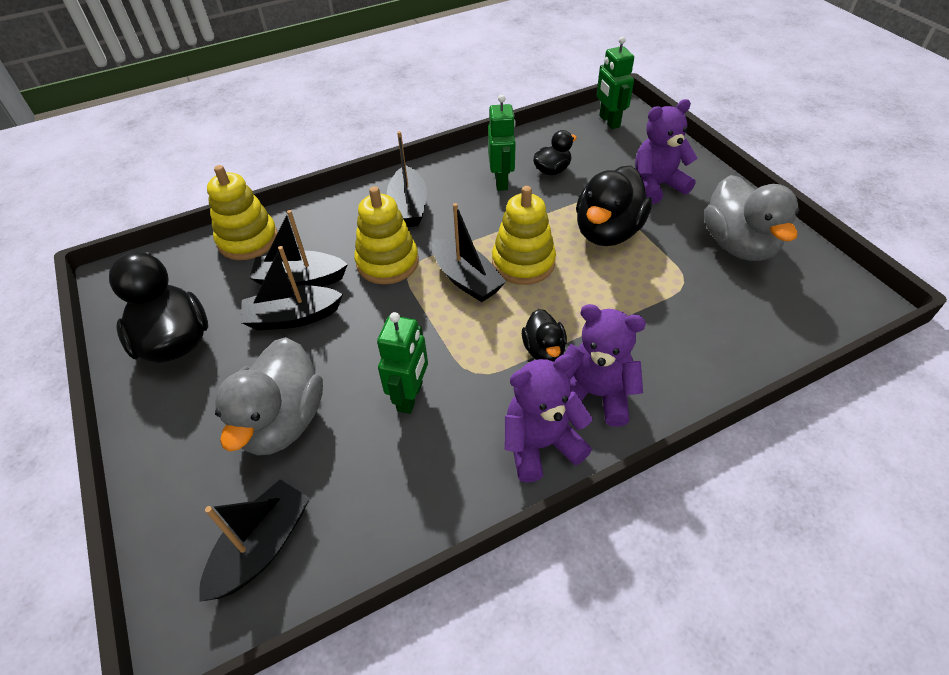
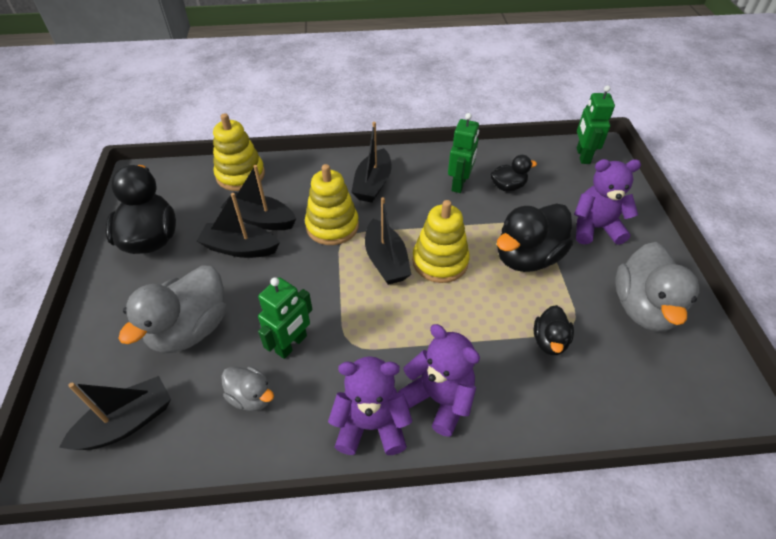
camera: 20 degrees right, 0 degrees up
black duck [522,309,567,362] -> black duck moved to [534,305,574,355]
none -> grey duck [221,367,274,411]

